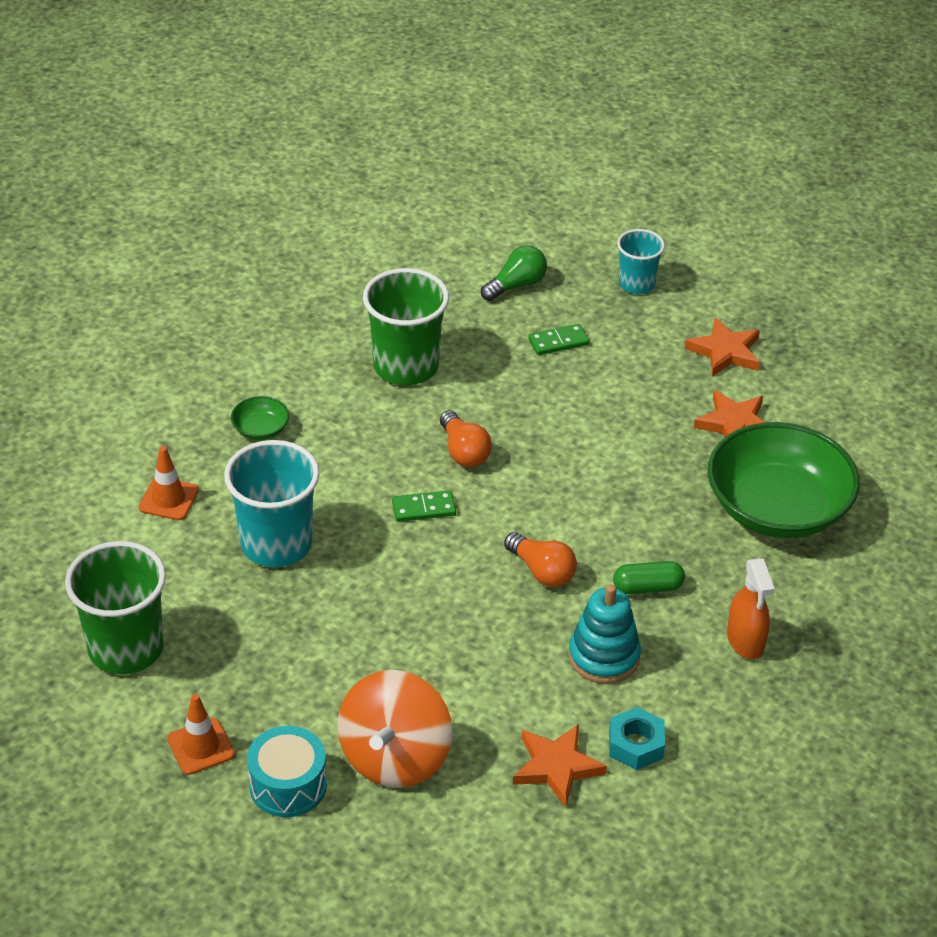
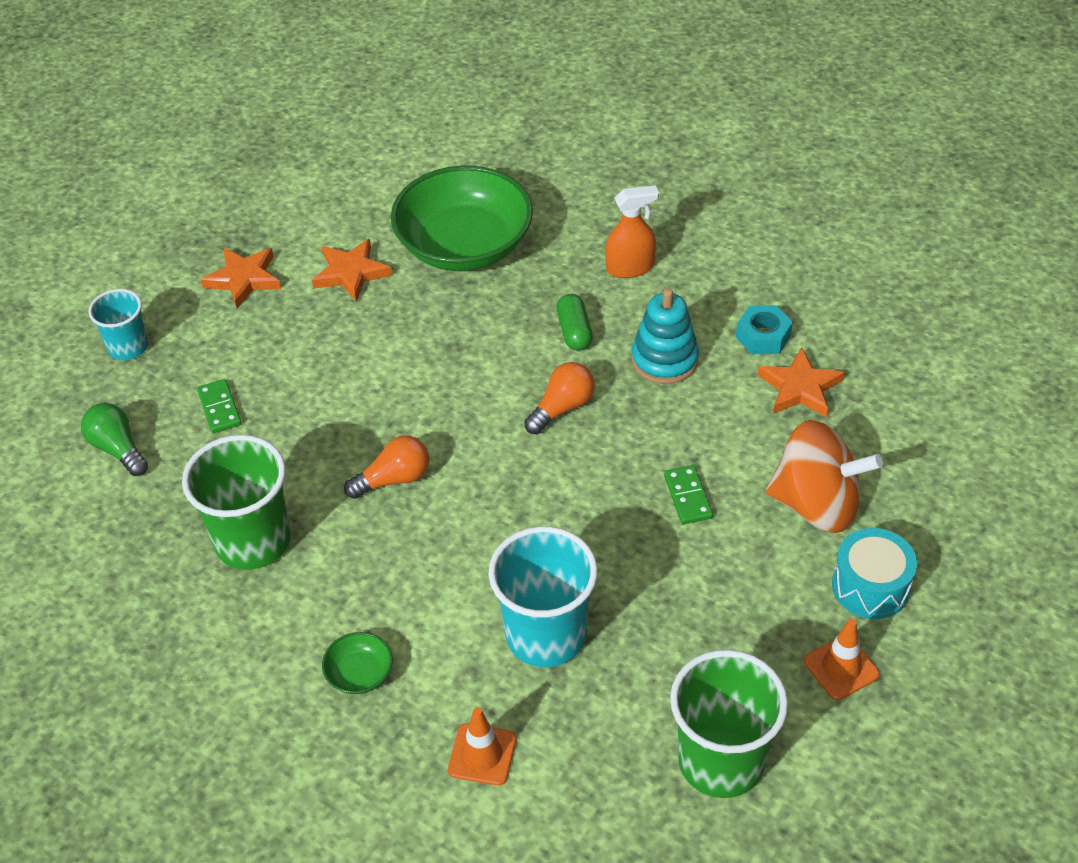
camera: 90 degrees left, 5 degrees up
green domino [392,490,456,522] -> green domino moved to [664,465,713,524]

